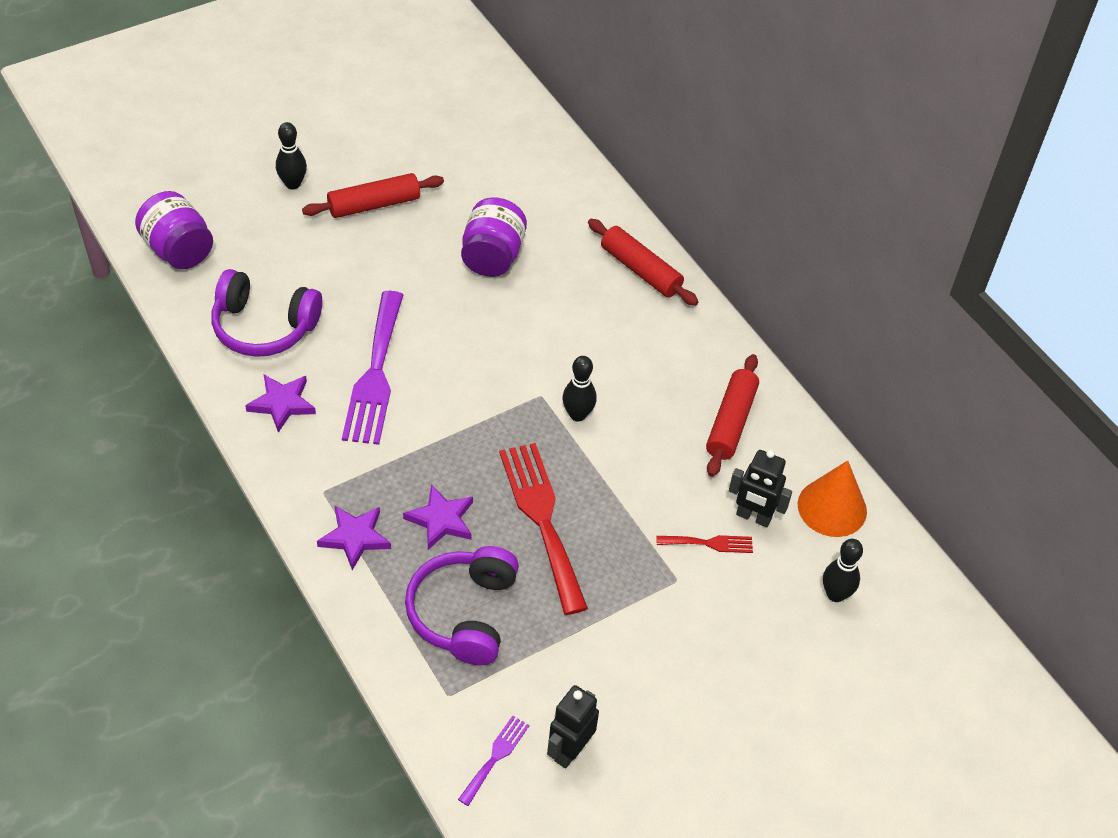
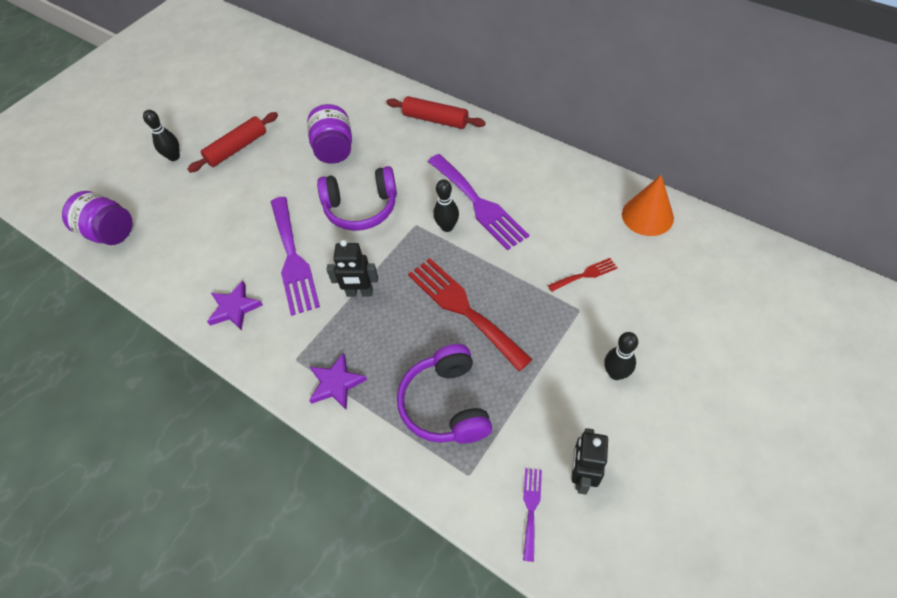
camera: 15 degrees left, 5 degrees up
purple headphones [212,269,322,357] -> purple headphones moved to [317,166,397,231]
purple star [403,484,473,550] -> none
red rolling pin [706,354,759,477] -> none
black robot [729,450,792,527] -> black robot moved to [326,240,378,297]
black bowling pin [823,539,863,602] -> black bowling pin moved to [604,332,638,380]
none -> purple fork [428,154,529,250]

